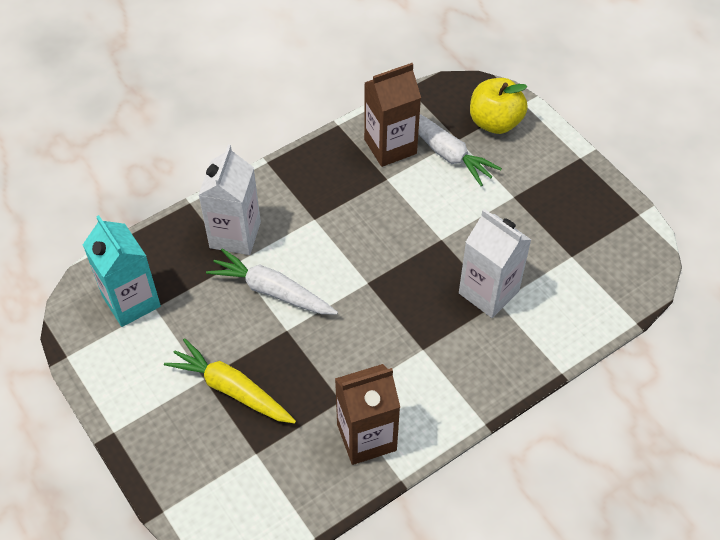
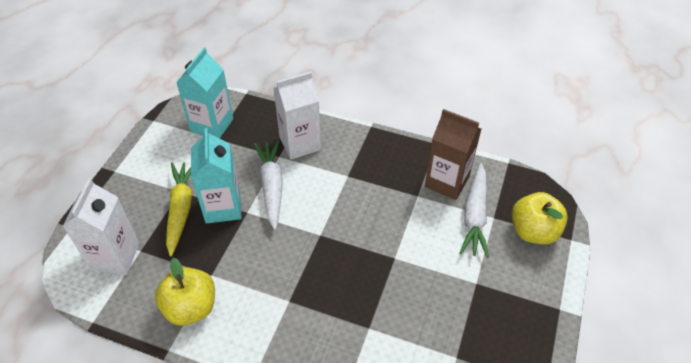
camera: 55 degrees right, 5 degrees down
brown carton [335,364,400,465] -> yellow apple [155,258,215,326]
white carton [459,209,531,318] -> white carton moved to [63,178,139,275]
none -> turquoise carton [191,128,242,224]

